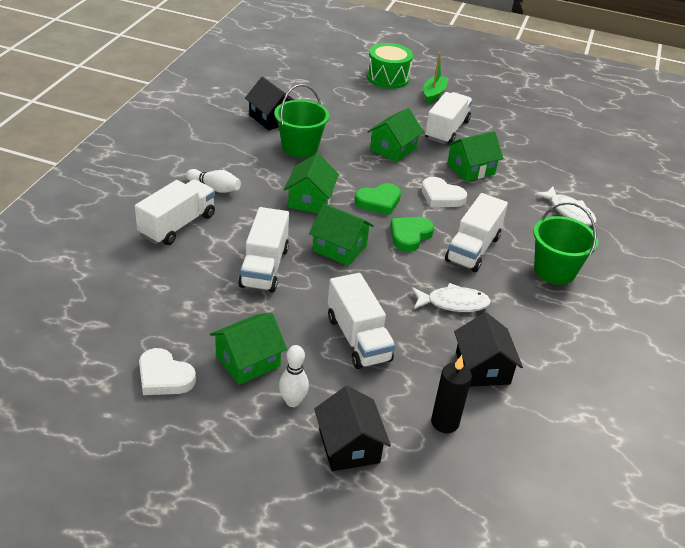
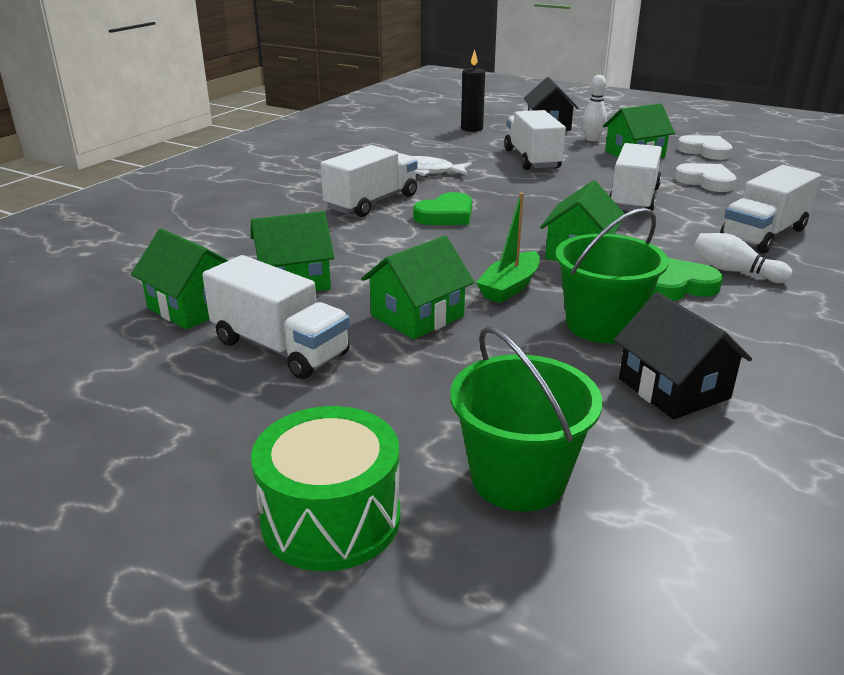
camera: 165 degrees left, 10 degrees down
green house [309,203,374,266] -> green house moved to [131,229,229,329]
green heart [354,183,401,215] -> green heart moved to [651,258,723,301]
white heart [421,177,467,207] -> white heart moved to [675,163,737,192]
green boat [423,52,449,103] -> green boat moved to [476,192,540,303]
white truck [425,92,473,144] -> white truck turned 90 degrees counterclockwise [202,255,350,379]
black house [454,312,523,387] -> none
green bucket [533,202,598,285] -> green bucket moved to [450,326,603,512]
white fish [535,186,596,226] -> none

